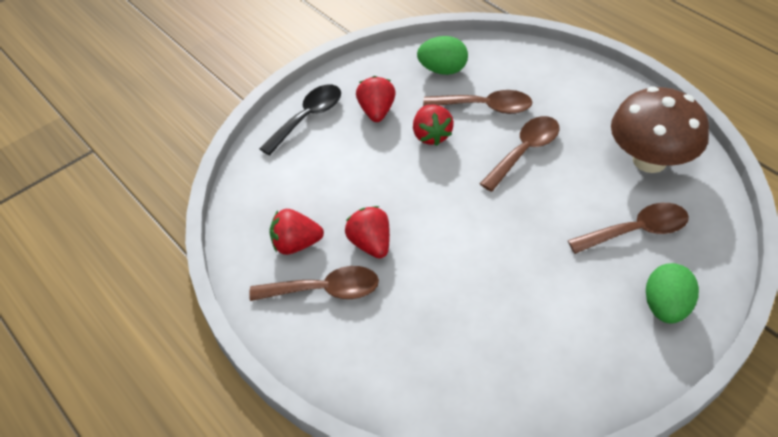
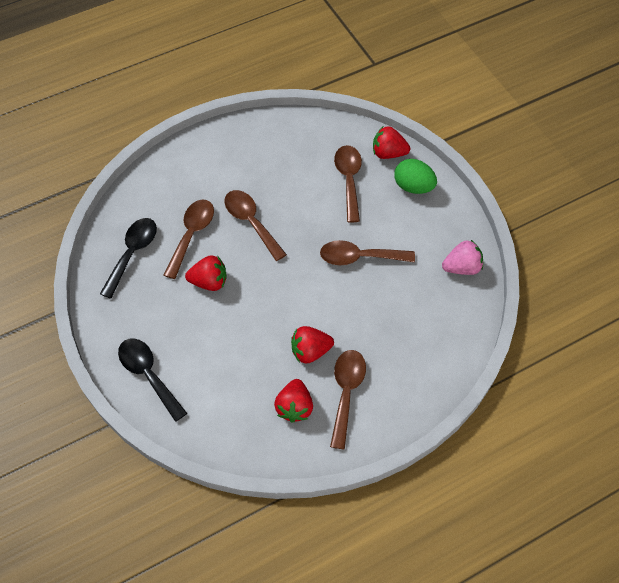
camera: 80 degrees left, 10 degrees up
red strawberry [356,76,396,122] -> red strawberry moved to [373,126,410,159]
green egg [417,36,468,75] -> black spoon [100,218,157,299]
brown mushroom [611,87,709,173] -> none
none -> brown spoon [320,240,415,265]
none -> pink strawberry [442,240,483,275]

